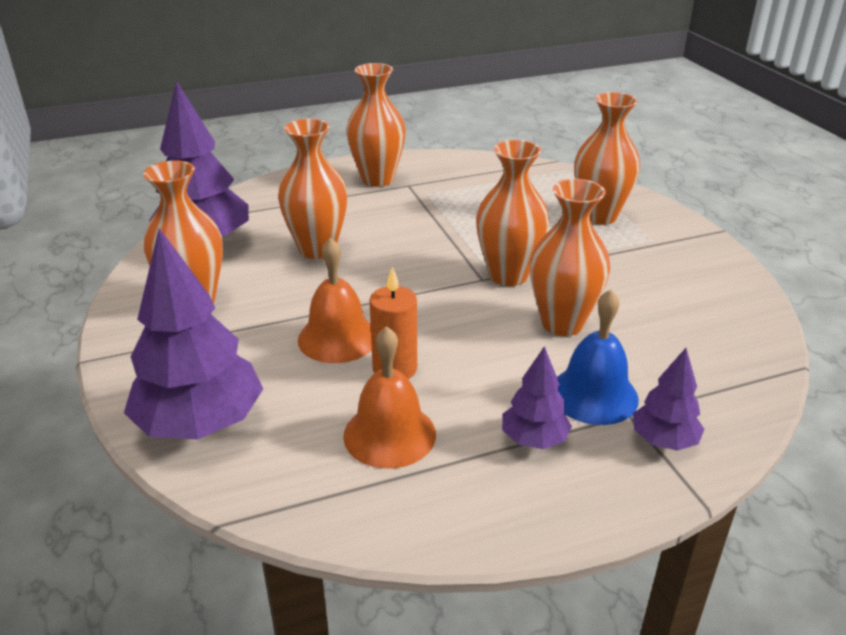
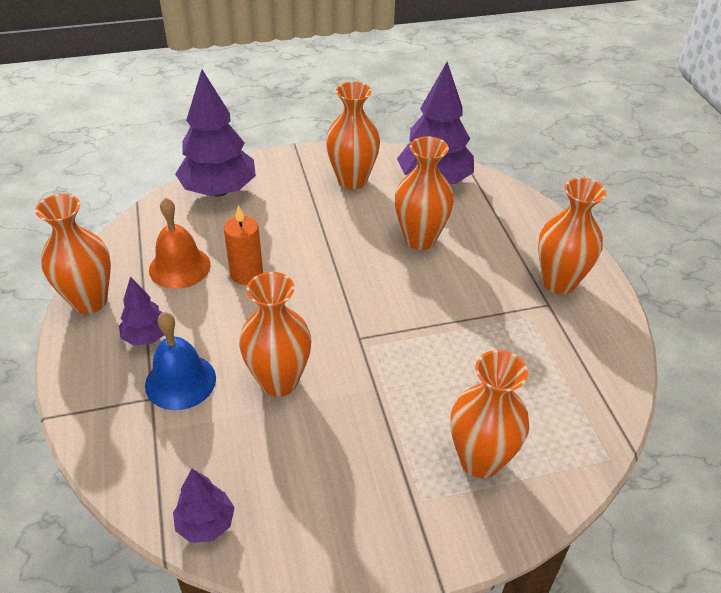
camera: 95 degrees right, 10 degrees up
orange bell [298,237,372,363] -> none
orange vase [476,140,549,286] -> orange vase moved to [35,194,111,314]
purple tree [633,348,704,451] -> purple tree moved to [173,468,235,543]

